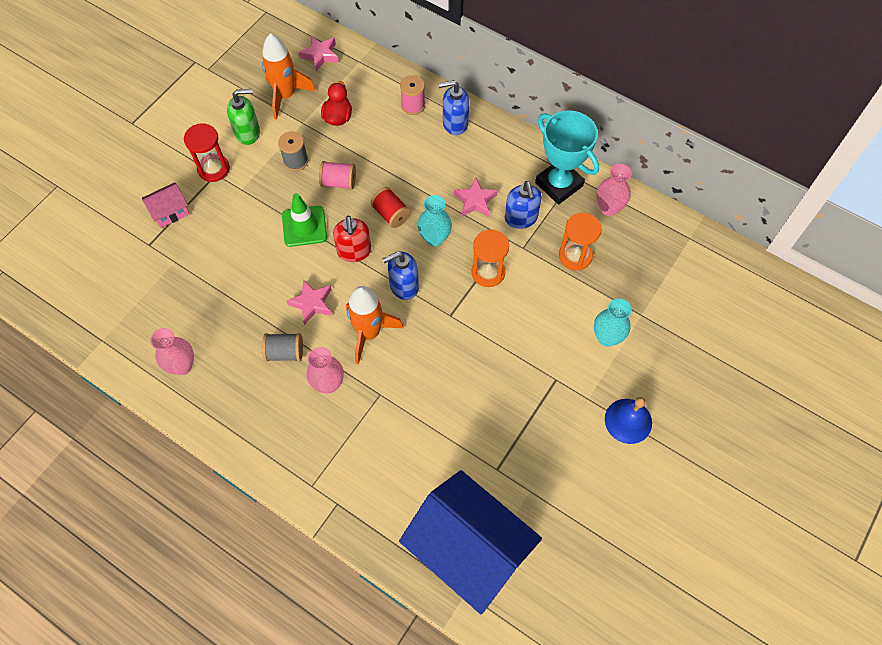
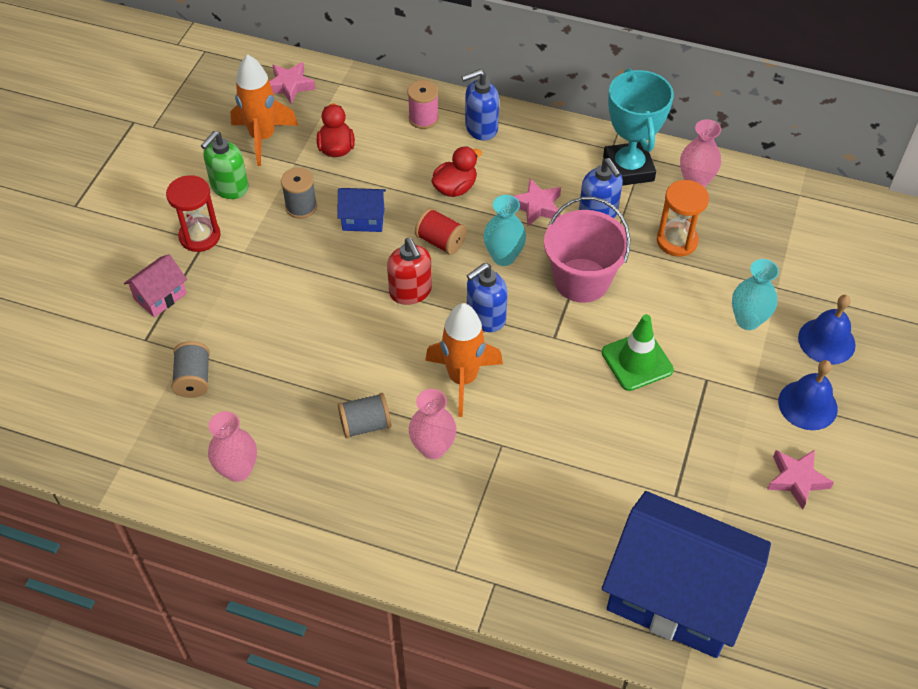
camera: 15 degrees left, 10 degrees down
green soap dispenser [227,89,260,145] -> green soap dispenser turned 150 degrees clockwise [201,131,249,199]
green traffic cone [282,193,327,247] -> green traffic cone moved to [602,314,674,391]
pink star [286,279,332,325] -> pink star moved to [767,450,834,510]
pink spool [319,161,356,190] -> blue house [337,188,386,232]
orange hourglass [471,229,509,287] -> pink bucket [544,197,630,303]
turquoise trophy [535,110,599,205] -> turquoise trophy turned 45 degrees clockwise [603,68,674,186]
none -> grey spool [171,341,210,398]
none -> red duck [431,146,482,197]
none -> blue bell [798,295,856,365]

